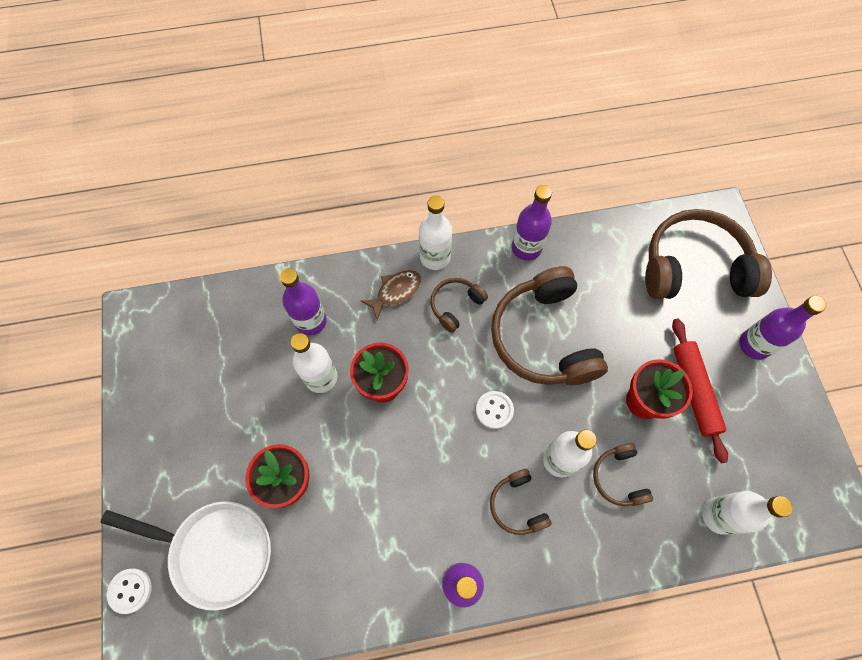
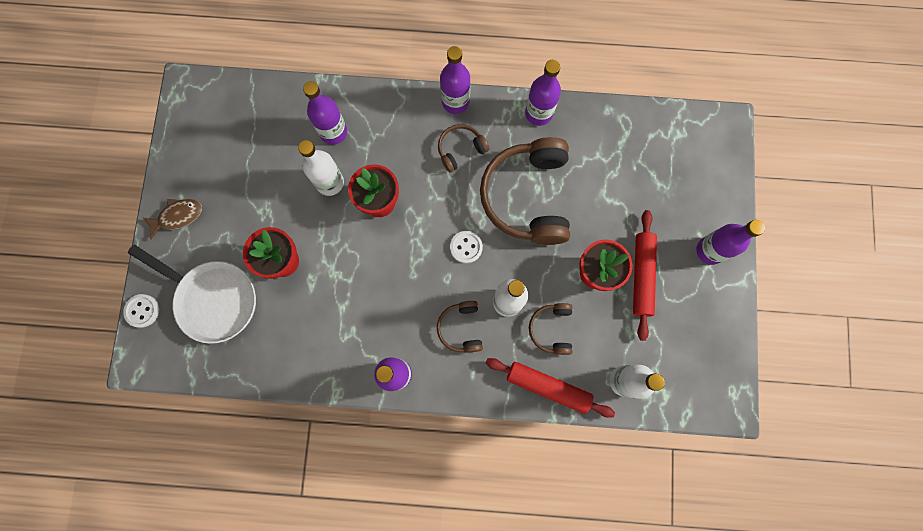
camera: 15 degrees right, 10 degrees up
brown fish [361,270,421,320] -> brown fish moved to [142,199,202,240]
white bottle [419,195,452,270] -> purple bottle [440,46,470,114]
brown headphones [645,209,772,299] -> none
none -> red rolling pin [486,358,615,418]

